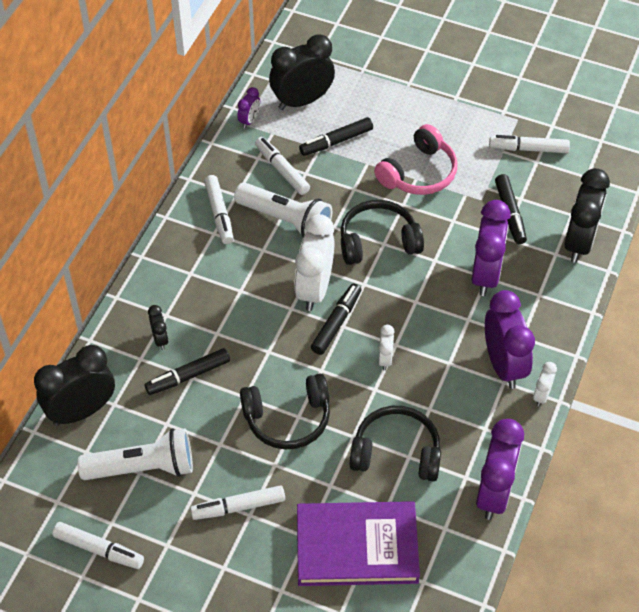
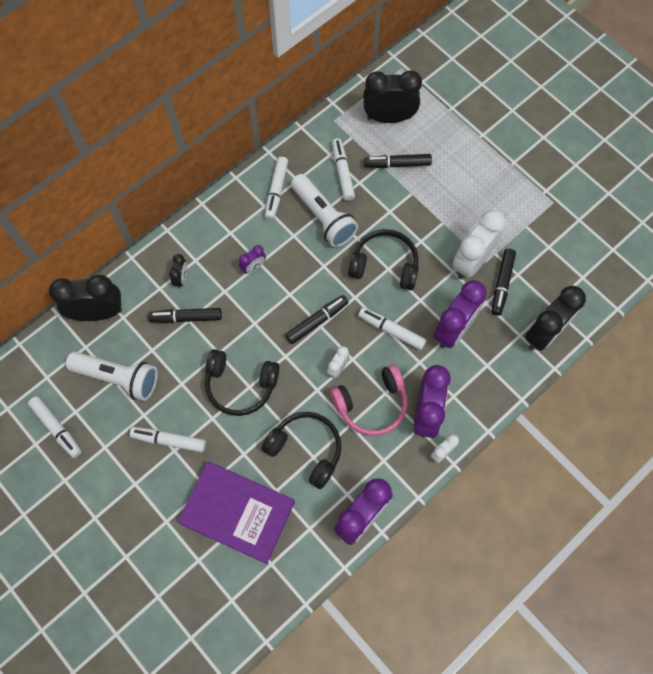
camera: 25 degrees right, 15 degrees up
purple clock [237,87,260,128] -> purple clock moved to [239,245,266,274]
white clock [294,214,334,311] -> white clock moved to [453,210,505,279]
pink headphones [374,124,457,195] -> pink headphones moved to [330,365,408,436]
white marker [489,135,570,153] -> white marker moved to [358,307,426,350]

